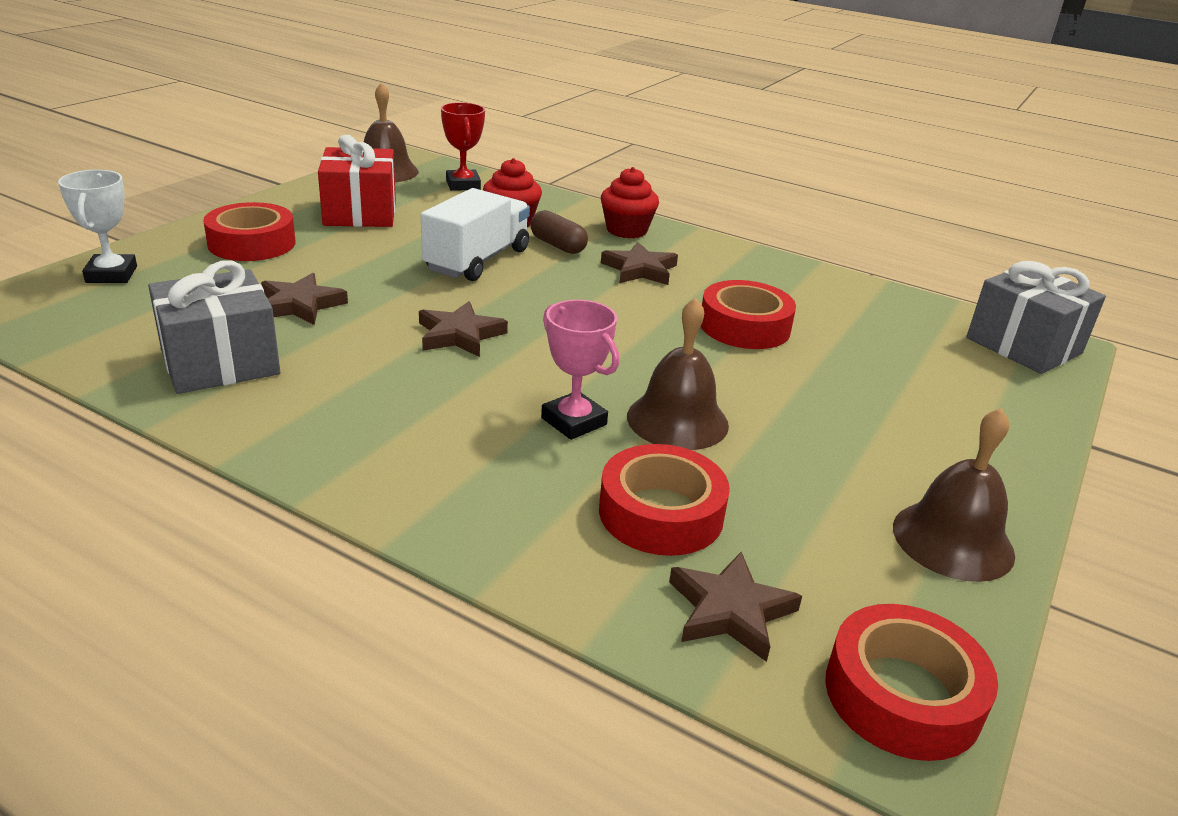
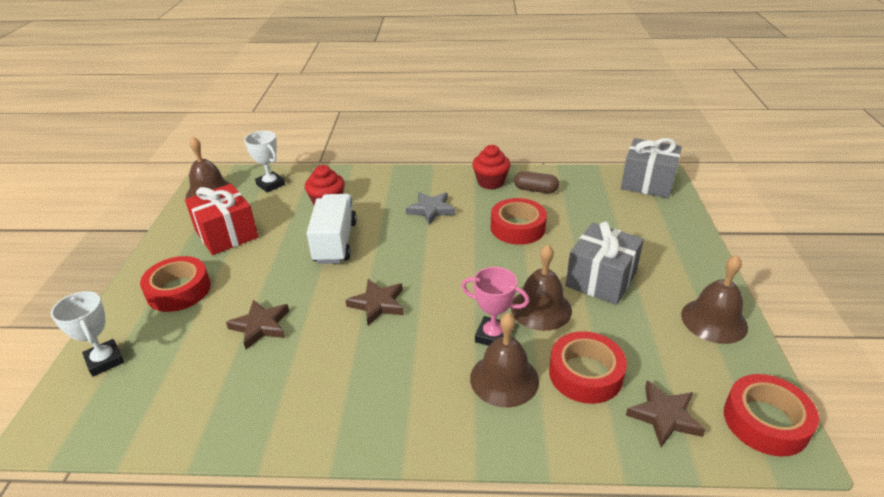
camera: 25 degrees left, 5 degrees up
grey gift [148,261,280,394] -> grey gift moved to [565,222,644,305]
red trophy [441,102,485,191] -> white trophy [244,131,285,193]
brown capsule [530,210,588,254] -> brown capsule moved to [514,171,559,193]
red cupcake [601,167,659,238] -> red cupcake moved to [472,145,511,190]
brown star [601,242,678,285] -> grey star [406,192,455,225]
none -> brown bell [470,313,539,407]

